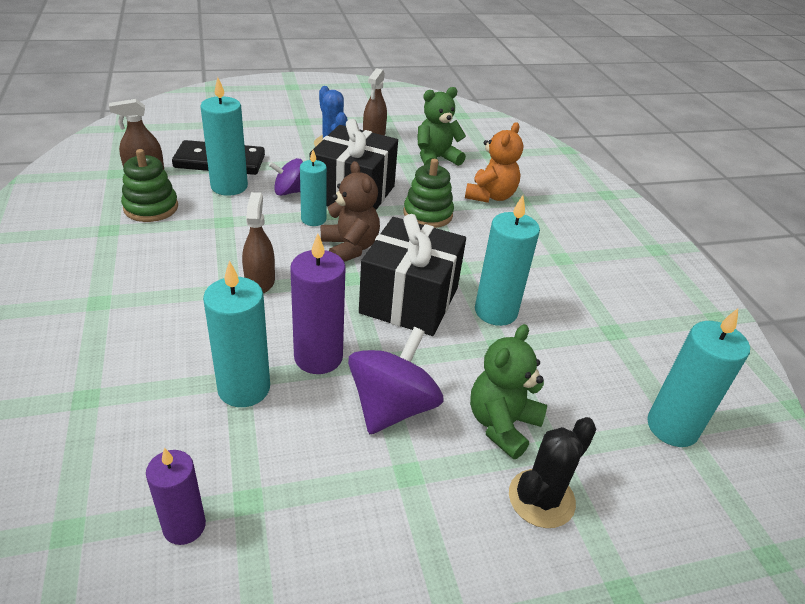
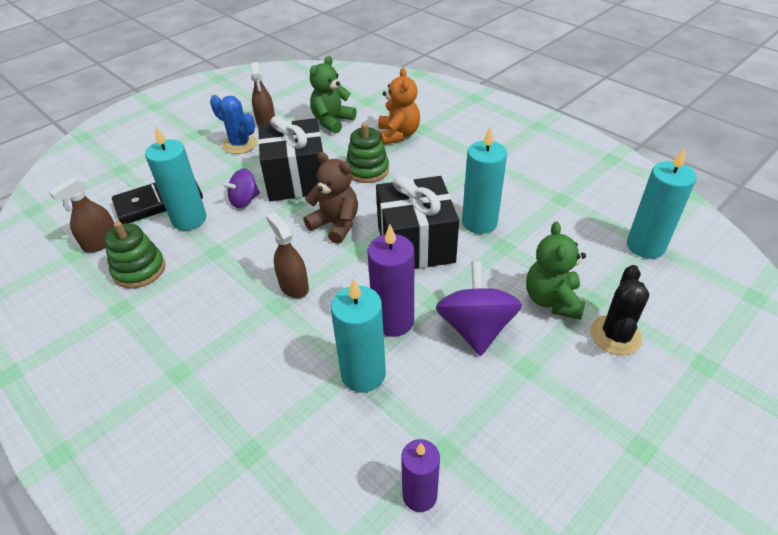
camera: 25 degrees left, 5 degrees up
turquoise candle [300,150,327,226] -> none

